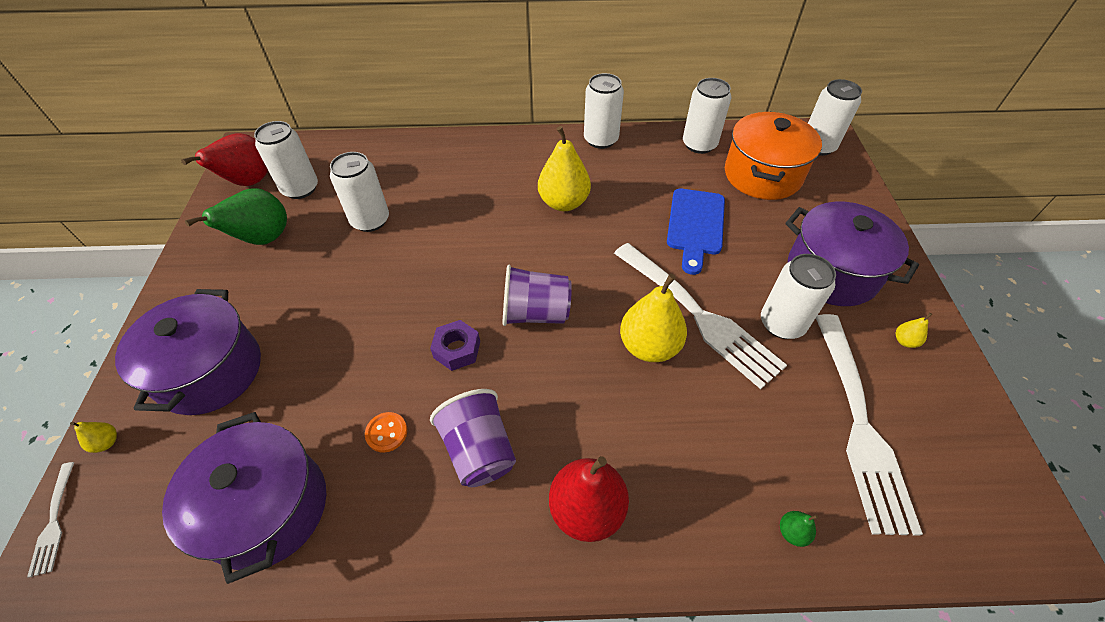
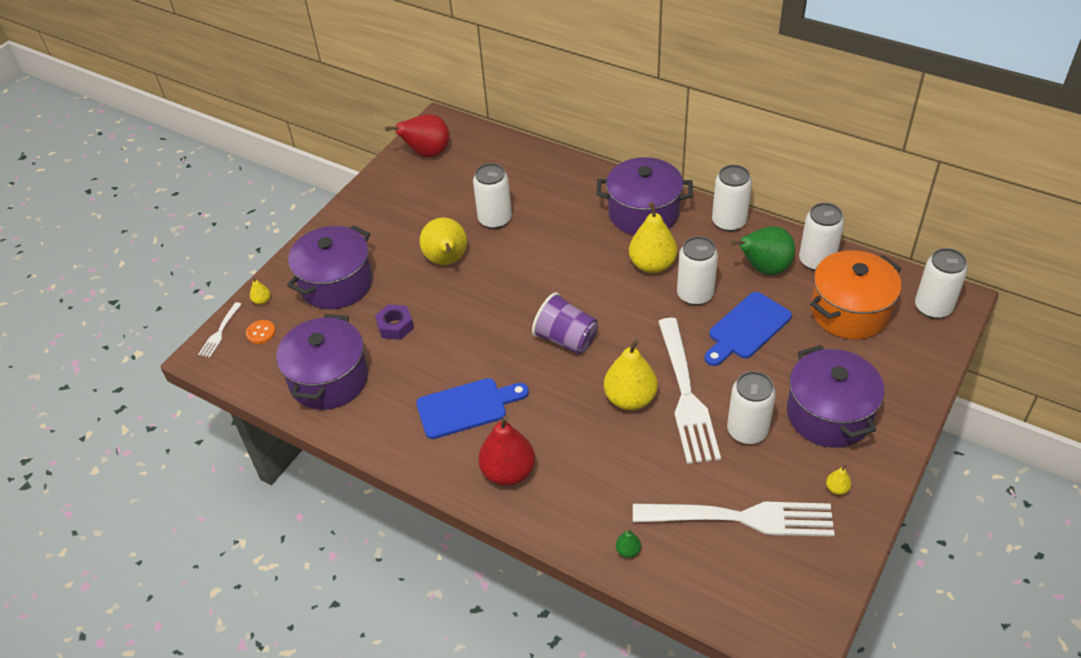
camera: 35 degrees right, 5 degrees down
green pear [185,188,287,245] -> green pear moved to [730,226,795,275]
white can [254,121,318,199] -> white can moved to [677,236,718,305]
orange button [365,412,407,453] -> orange button moved to [246,320,276,344]
purple nut [430,320,480,371] -> purple nut moved to [375,304,414,340]
purple cup [430,389,516,487] -> blue cutting board [416,378,529,439]
white fork [816,314,923,536] -> white fork turned 120 degrees counterclockwise [633,501,835,537]
none -> yellow pear [420,218,467,265]
none -> purple pot [596,157,693,235]

